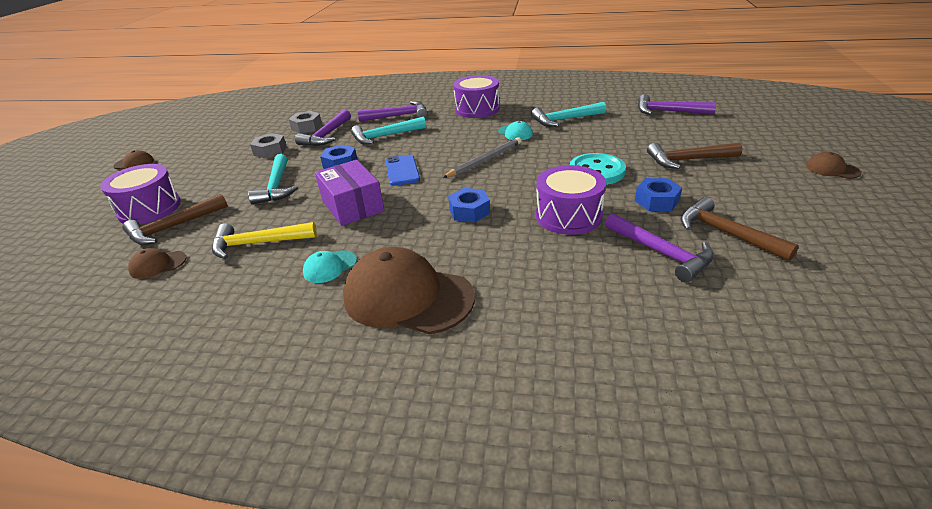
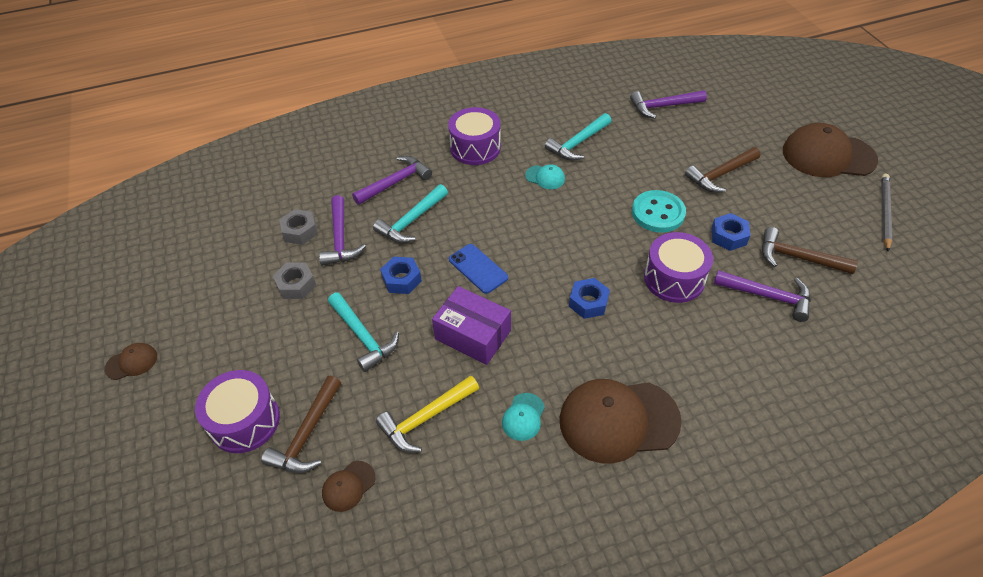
camera: 30 degrees left, 15 degrees up
grey pencil [443,137,521,178] -> grey pencil moved to [881,174,892,252]
brown cap [806,152,861,179] -> brown cap [783,123,878,177], size x2.25

